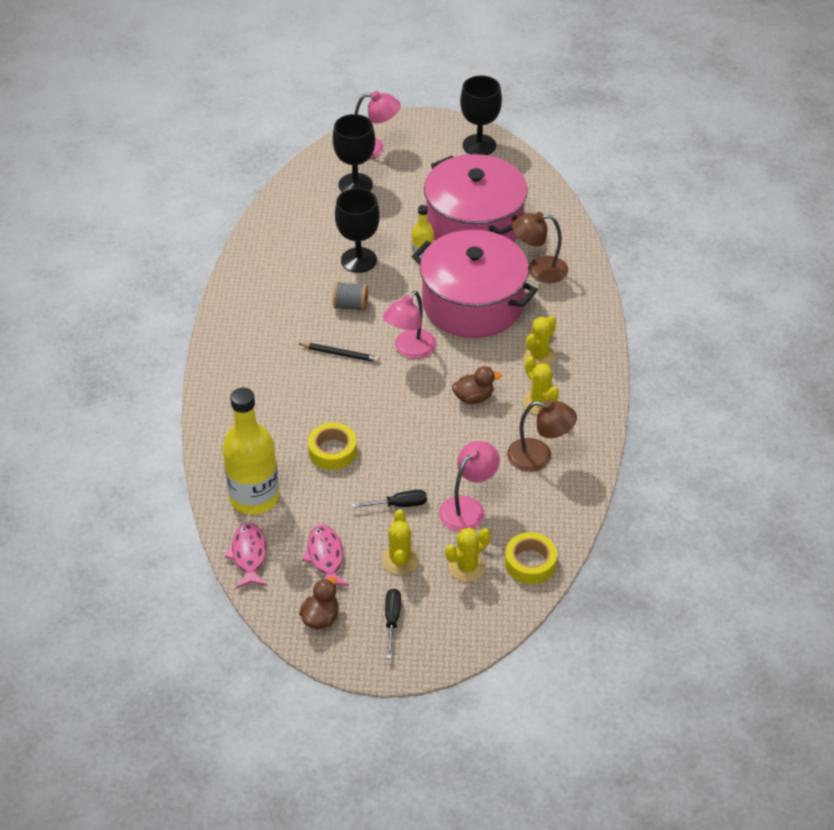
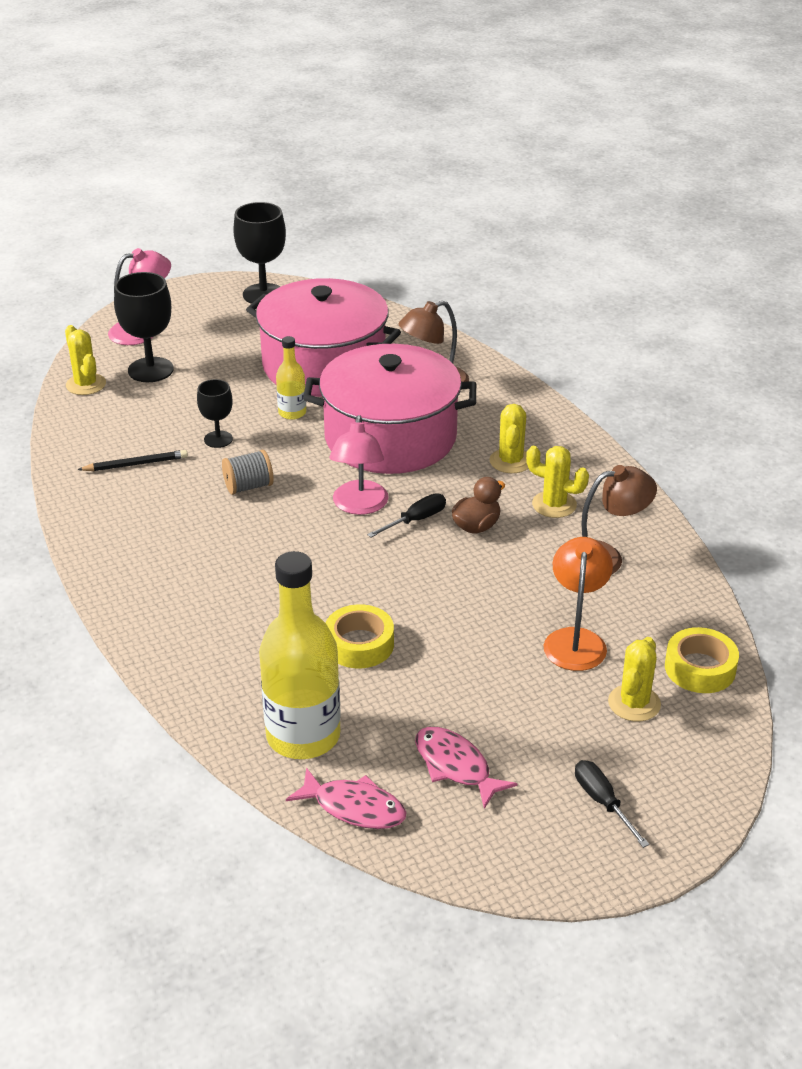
camera: 30 degrees left, 10 degrees down
pink fish [224,523,267,589] -> pink fish turned 150 degrees clockwise [286,768,407,829]
black pencil [299,343,379,362] -> black pencil moved to [77,450,188,471]
brown duck [299,577,339,629] -> none
black goblet [335,188,380,273] -> black goblet [197,379,233,448], size x0.59
black screwdriver [351,490,427,508] -> black screwdriver moved to [367,494,446,537]
yellow cactus [381,509,419,575] -> yellow cactus moved to [65,325,106,395]
pink lamp [439,441,500,532] -> orange lamp [543,537,613,671]

